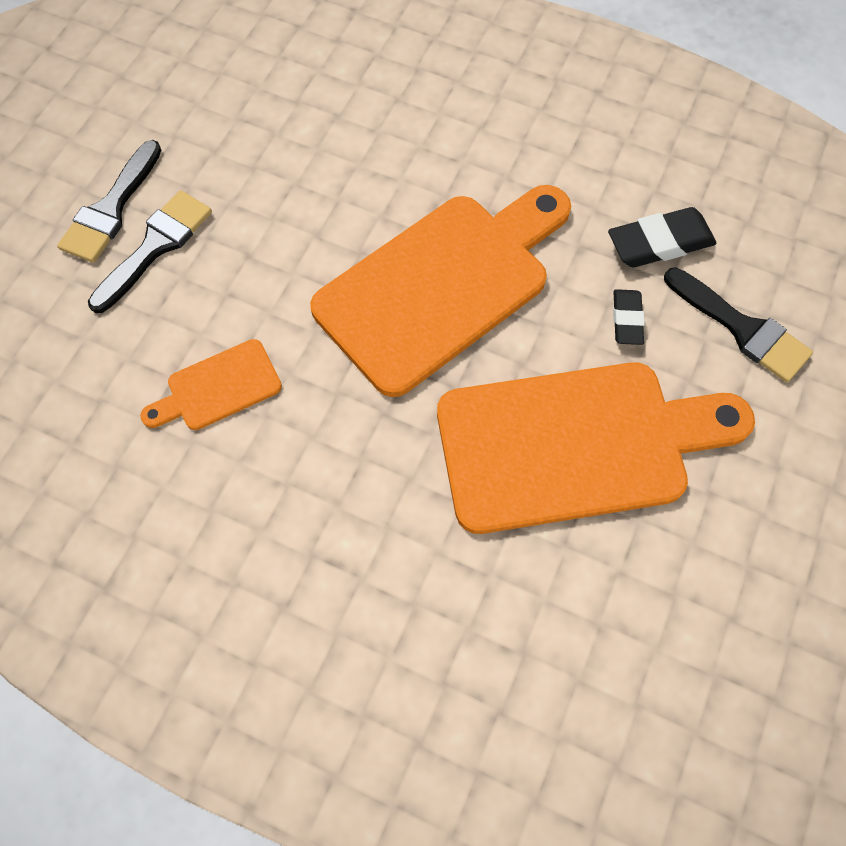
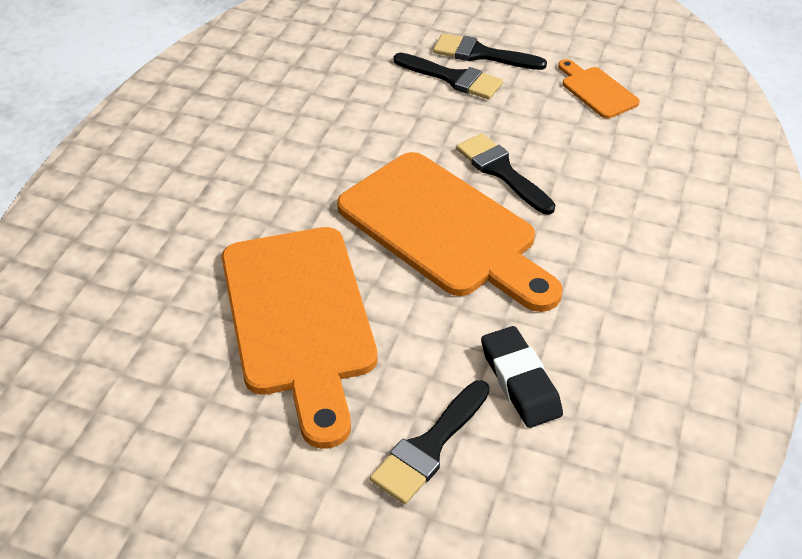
camera: 85 degrees right, 20 degrees down
orange cutting board [140,339,282,430] -> orange cutting board moved to [558,59,640,119]
black eraser [613,289,645,345] -> none
none -> black brush [456,133,555,214]

